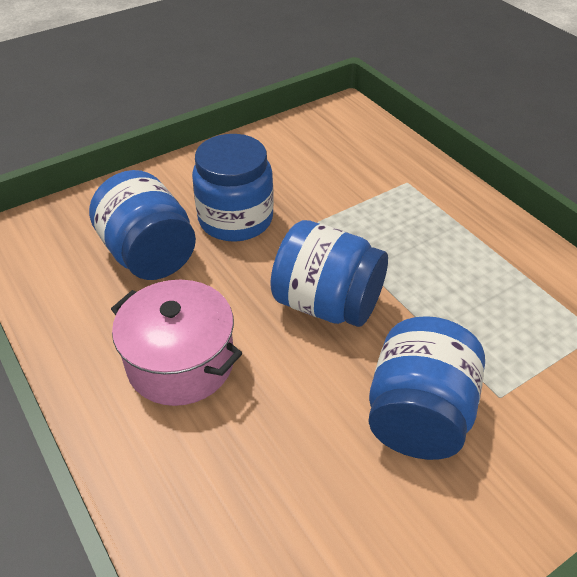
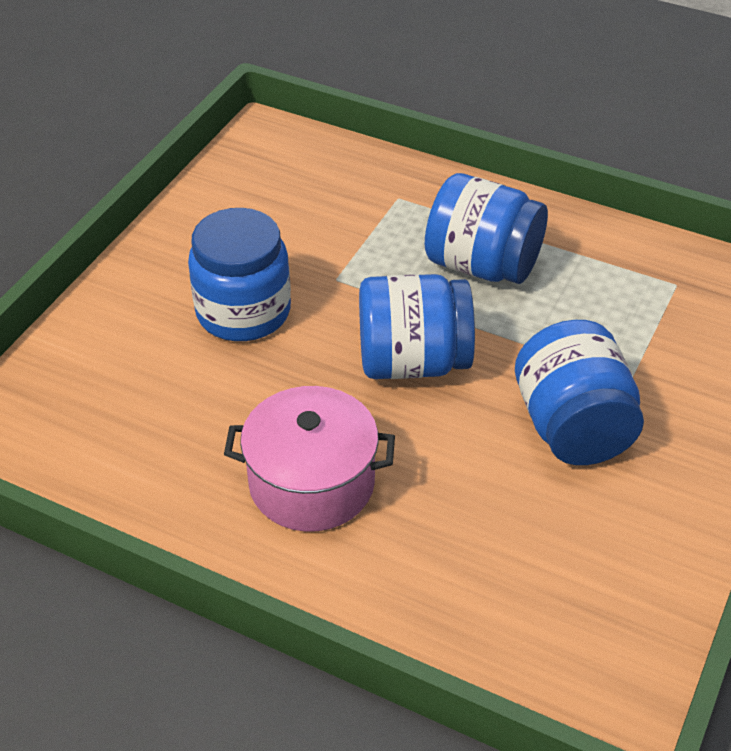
camera: 30 degrees left, 0 degrees up
blue jar [89,170,196,280] -> blue jar moved to [425,173,548,284]

